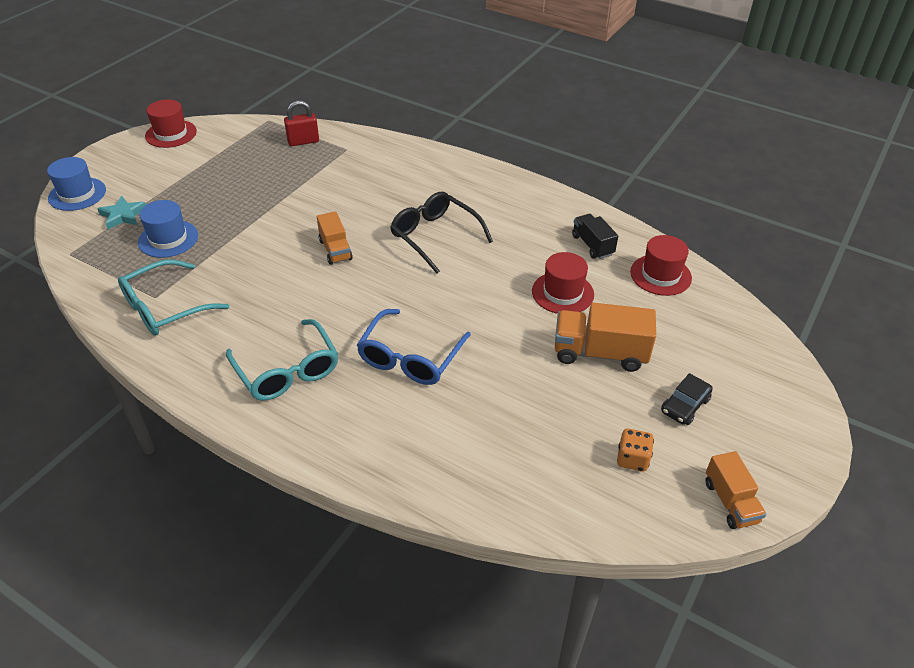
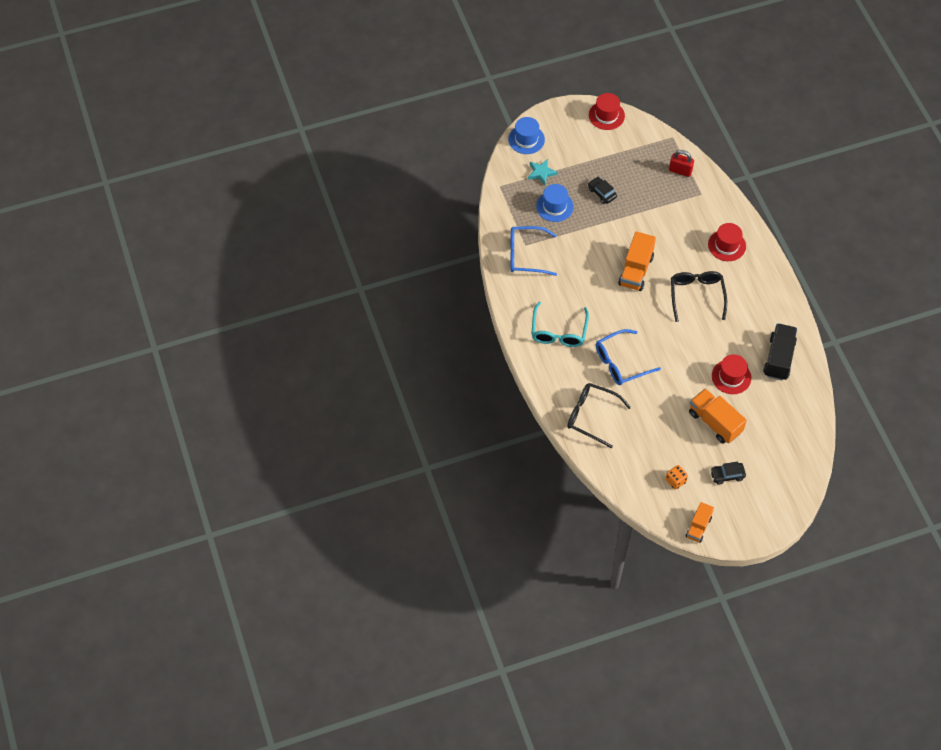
camera: 40 degrees right, 15 degrees up
turquoise glasses [118,259,229,336] -> blue glasses [510,226,557,276]
orange truck [317,211,353,265] -> orange truck [618,231,656,291], size x1.61
black truck [572,214,618,259] -> black truck [763,323,797,381], size x1.61
red hat [630,235,692,296] -> red hat moved to [708,223,746,261]
none -> black glasses [567,383,631,448]
none -> black car [588,177,617,204]

